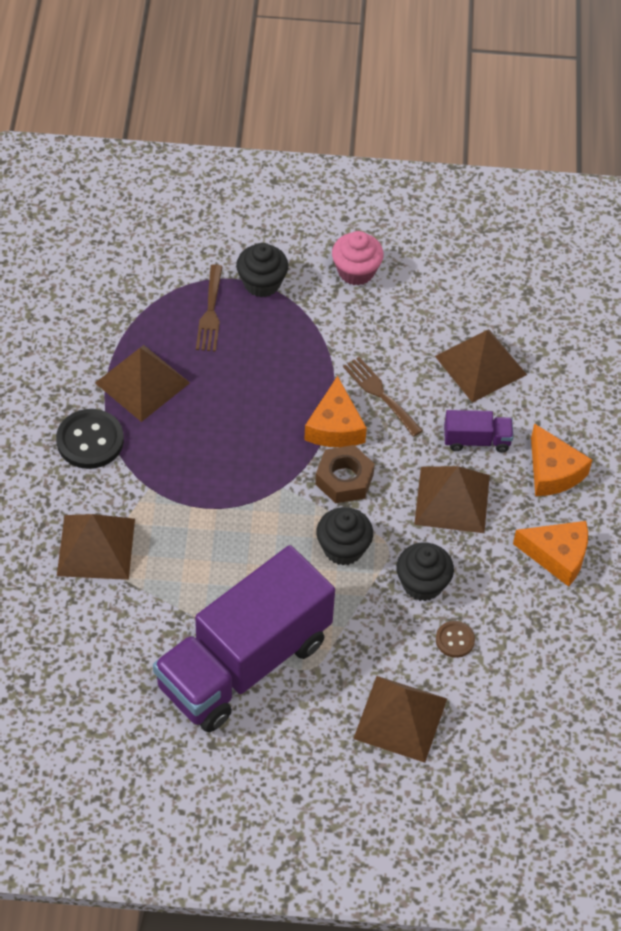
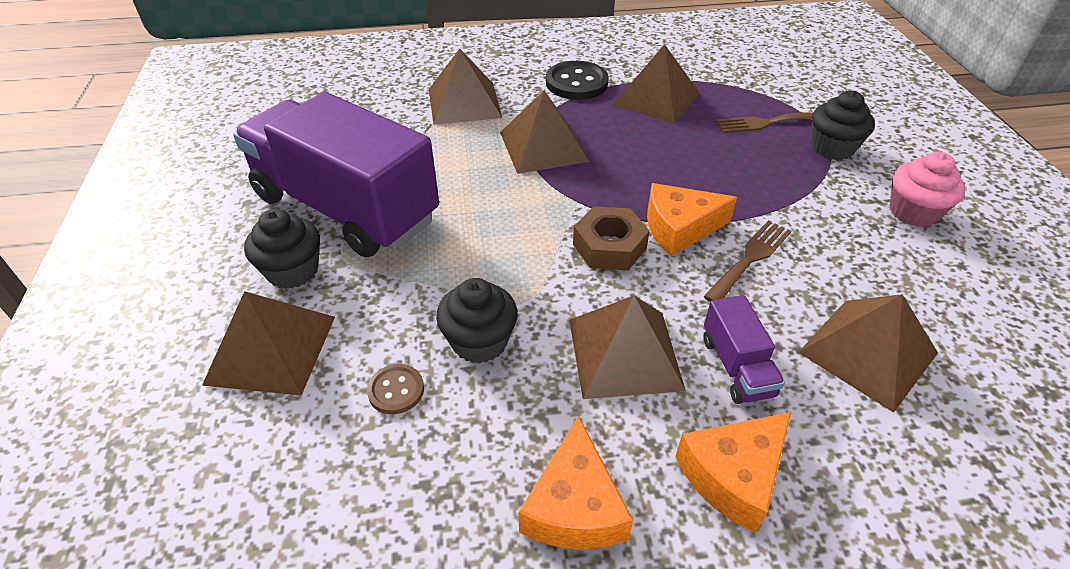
camera: 80 degrees right, 10 degrees down
black cupcake [316,507,373,566] -> black cupcake moved to [244,209,320,289]
none -> brown pyramid [500,91,589,174]

